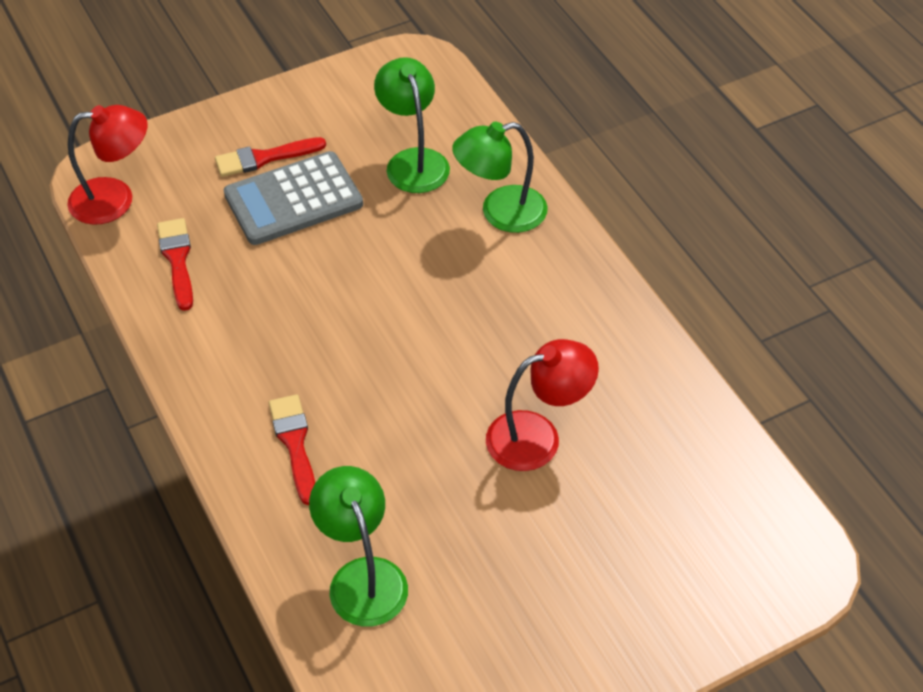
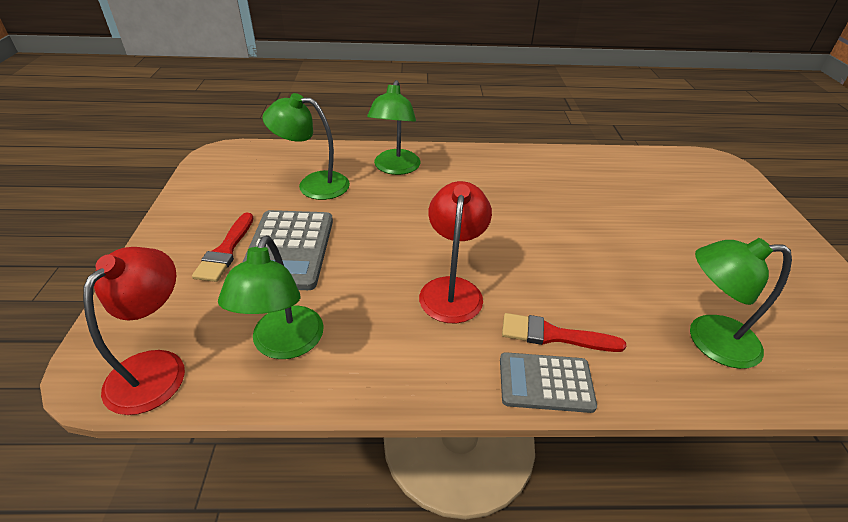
camera: 65 degrees left, 10 degrees down
red brush [157,218,193,311] -> green lamp [218,235,324,359]
red lamp [486,339,599,471] -> red lamp moved to [419,181,492,323]
none -> grey calculator [500,352,597,413]

